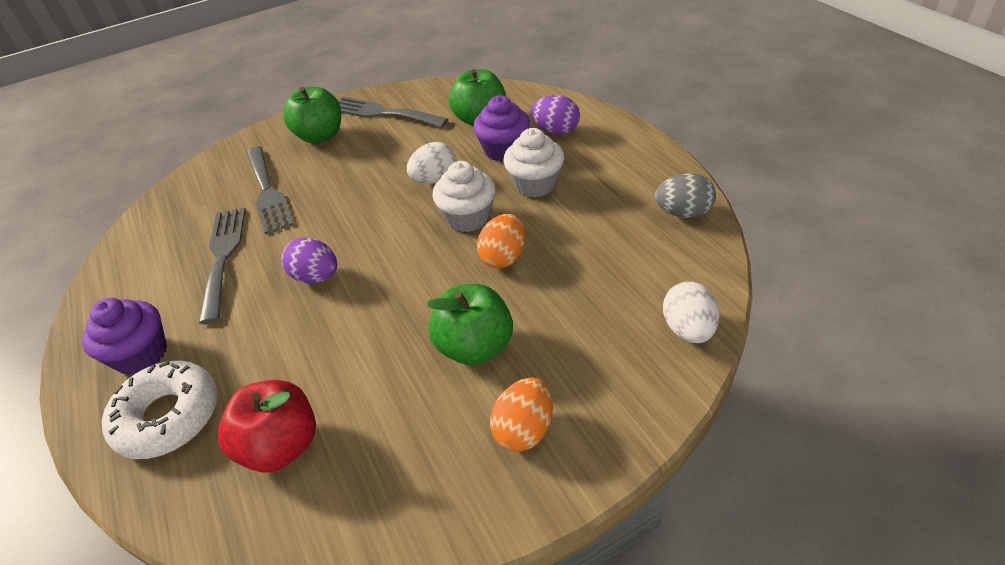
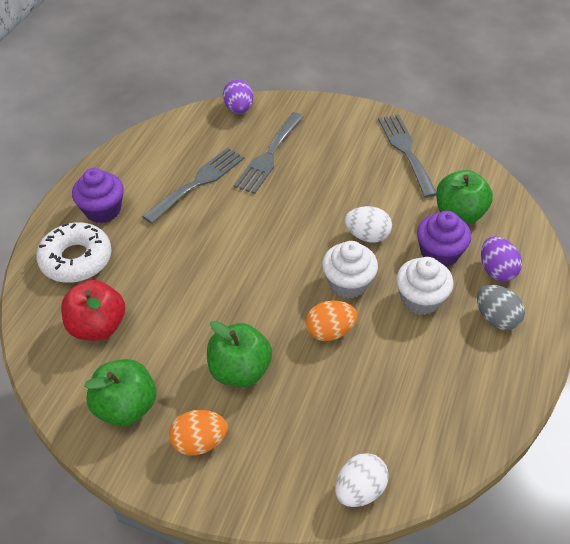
camera: 45 degrees right, 5 degrees up
purple egg [281,237,337,283] -> purple egg moved to [223,80,253,114]
green apple [283,87,341,144] -> green apple moved to [84,359,156,426]
grey egg [655,173,716,218] -> grey egg moved to [477,285,525,330]

